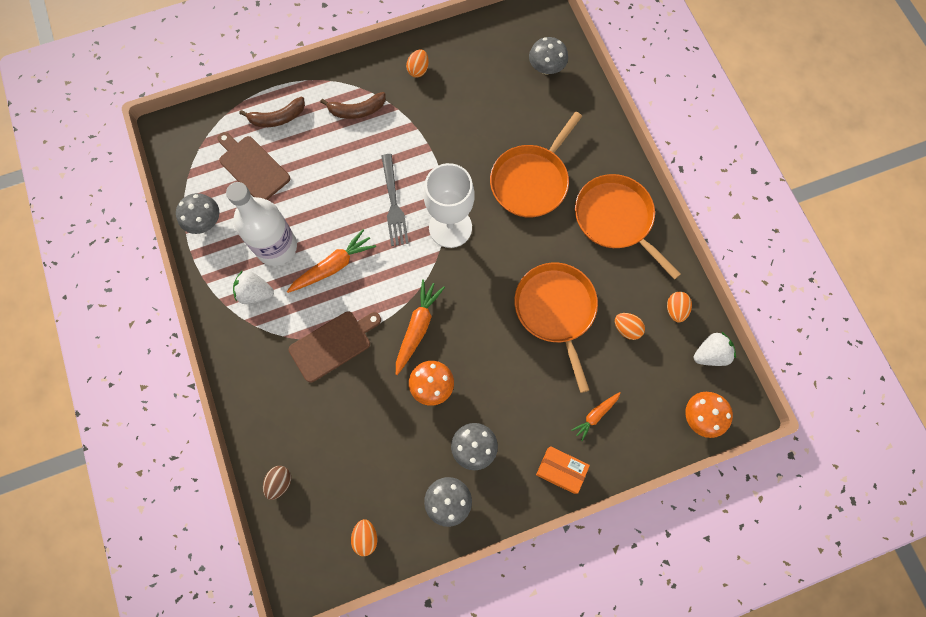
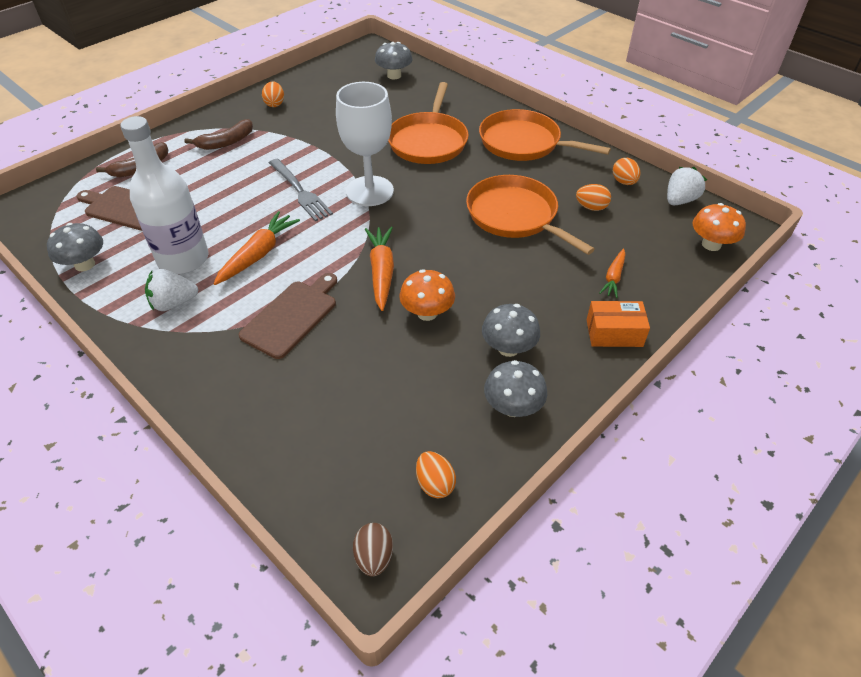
camera: 25 degrees left, 25 degrees down
brown egg [263,466,291,500] -> brown egg moved to [353,523,393,576]

